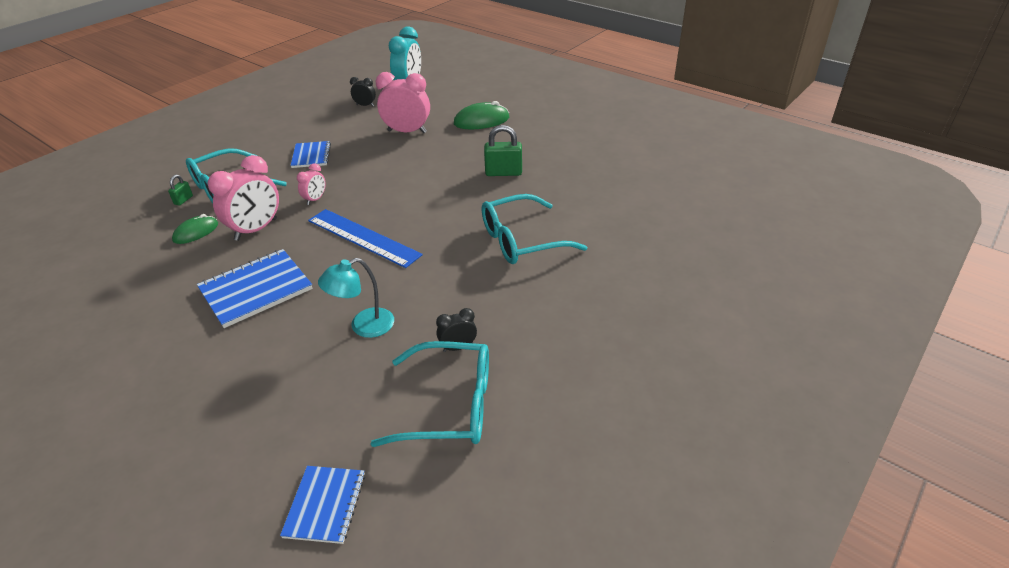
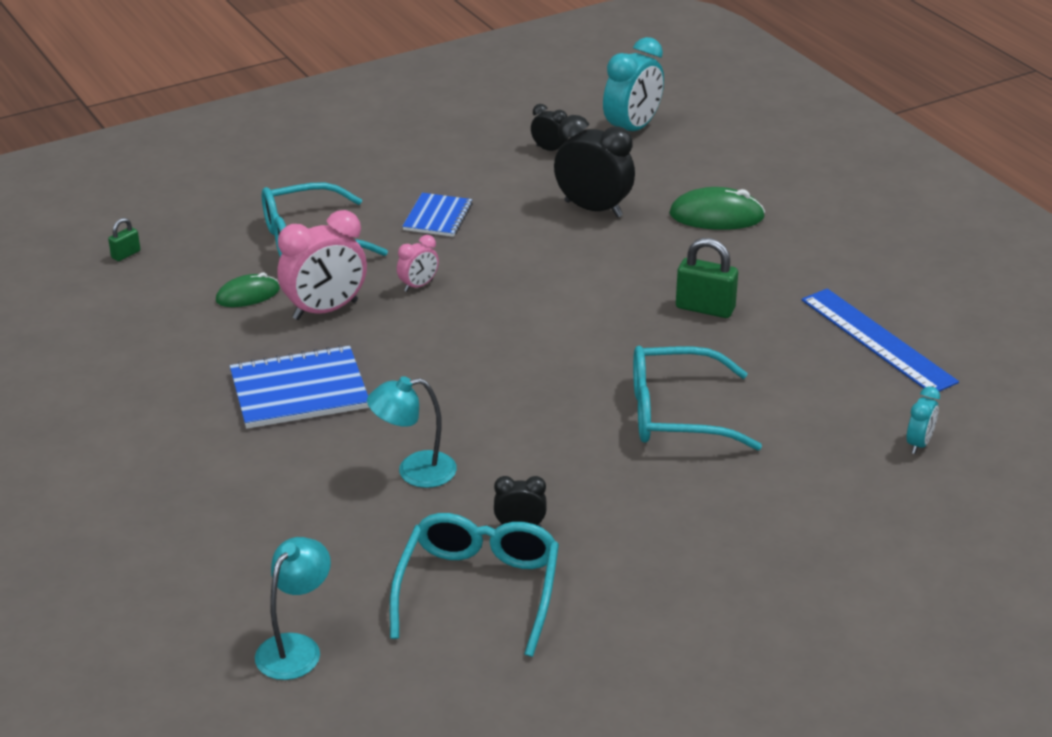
camera: 20 degrees right, 5 degrees down
green padlock [168,175,193,206] -> green padlock moved to [108,218,140,261]
blue notebook [280,466,365,544] -> turquoise lamp [255,537,331,680]
blue ruler [308,209,423,268] -> blue ruler moved to [802,289,959,392]
turquoise glasses [370,341,489,447] -> turquoise glasses turned 105 degrees counterclockwise [390,513,559,657]
pink clock [376,72,430,133] -> black clock [554,115,635,218]
none -> turquoise clock [907,386,940,454]

